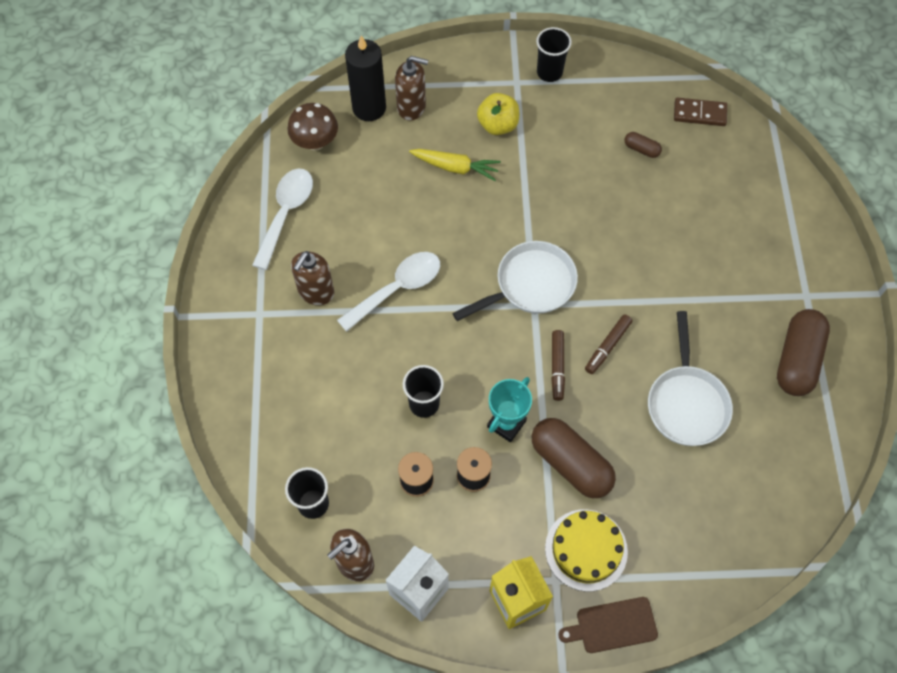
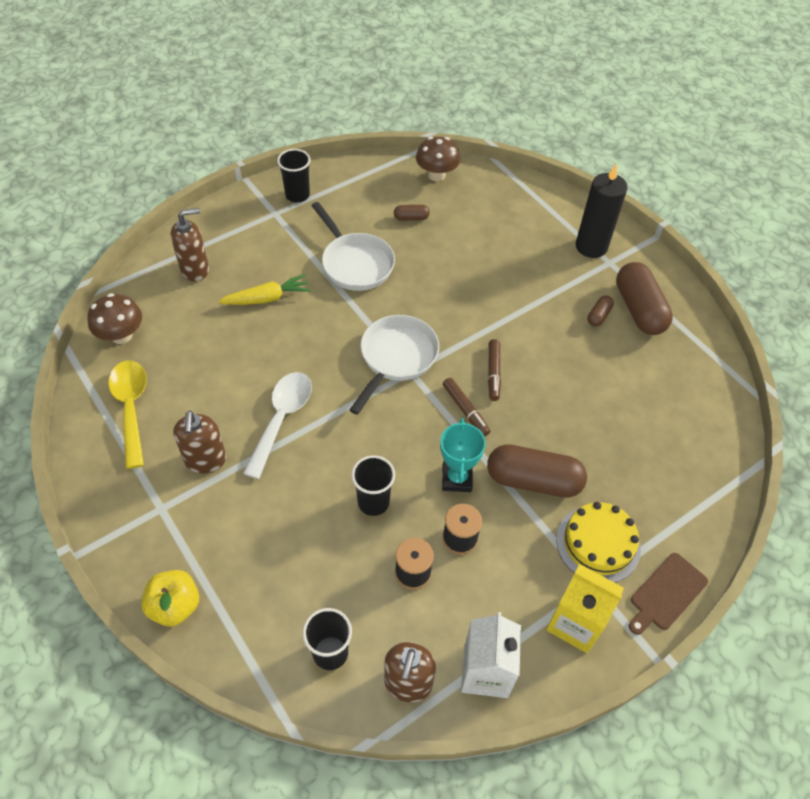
camera: 35 degrees left, 10 degrees down
white spoon [252,169,313,270] -> yellow spoon [108,361,147,469]
black candle [345,35,386,121] -> black candle moved to [576,163,628,258]
yellow apple [477,93,519,135] -> yellow apple moved to [141,570,199,626]
white pan [648,311,733,446] -> white pan moved to [311,202,395,291]
brown domino [674,98,727,126] -> brown mushroom [416,136,460,181]
none -> brown capsule [587,295,614,326]

